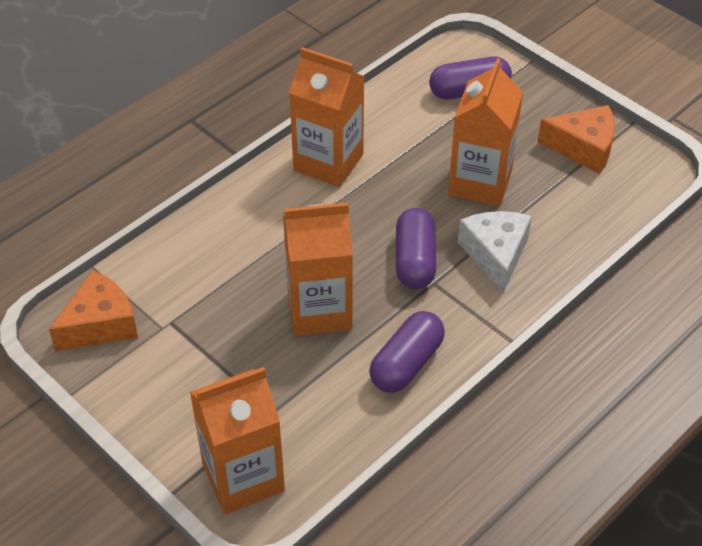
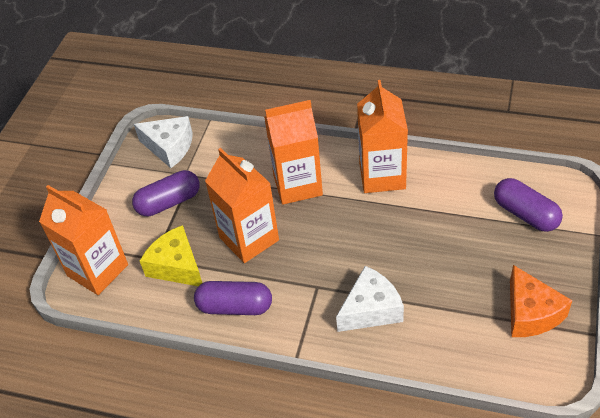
camera: 65 degrees right, 0 degrees up
orange cheese [49,270,138,351] -> white cheese [134,116,193,168]
purple capsule [396,208,436,289] -> purple capsule moved to [132,170,200,216]
orange carton [448,58,523,206] -> orange carton moved to [264,100,323,205]
none -> yellow cheese [140,225,202,286]

